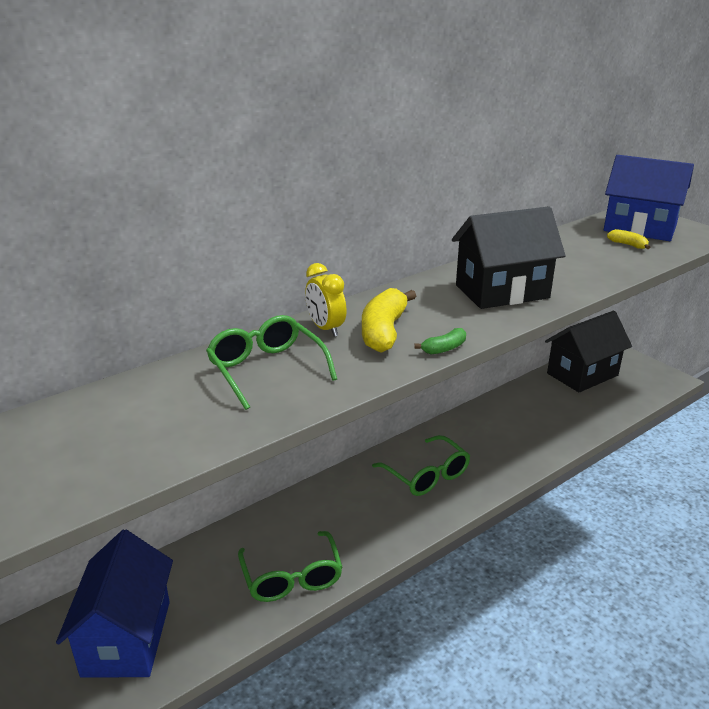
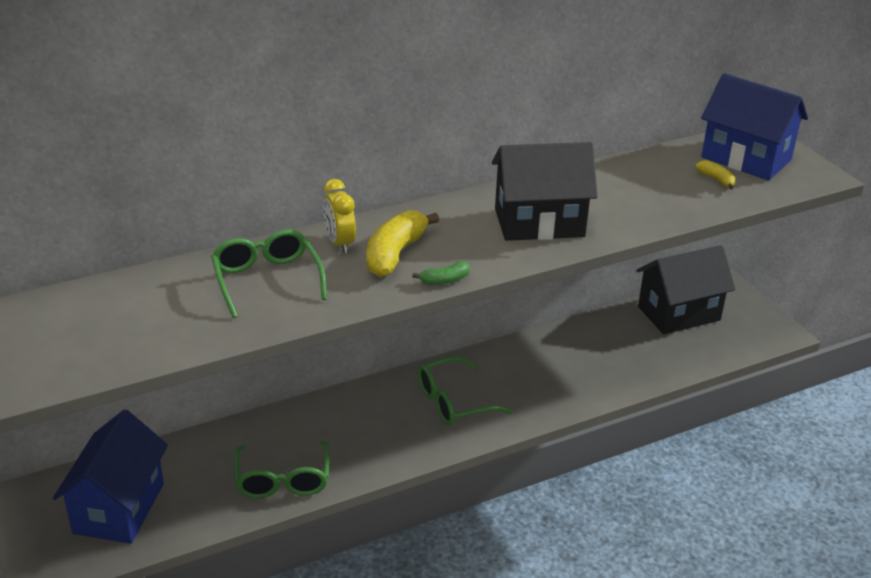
camera: 10 degrees right, 5 degrees up
green glasses [372,435,470,496] -> green glasses turned 90 degrees clockwise [418,356,512,425]

